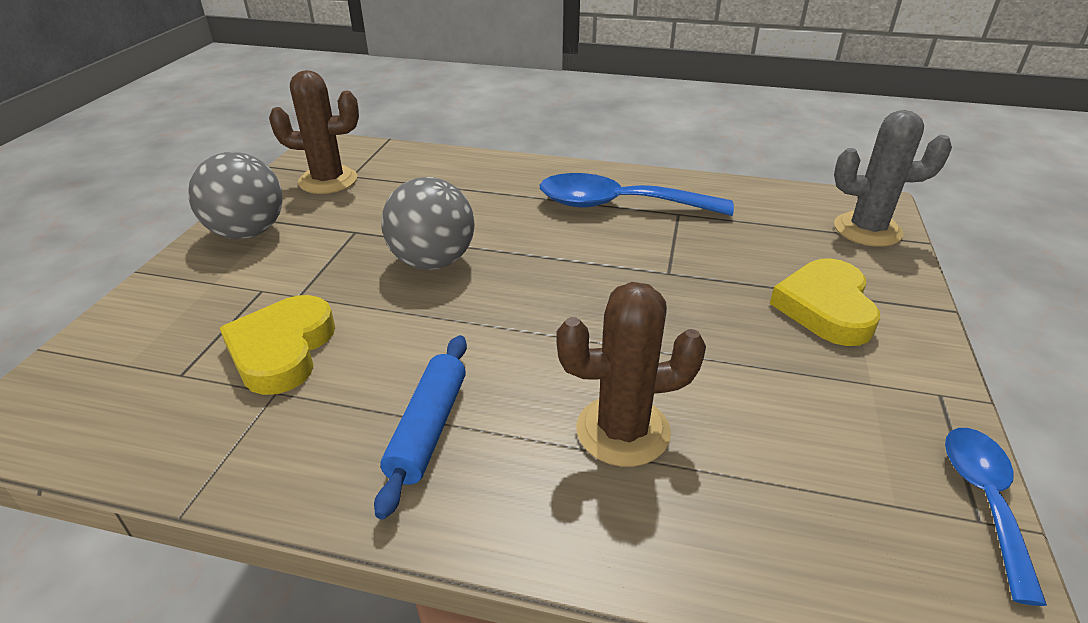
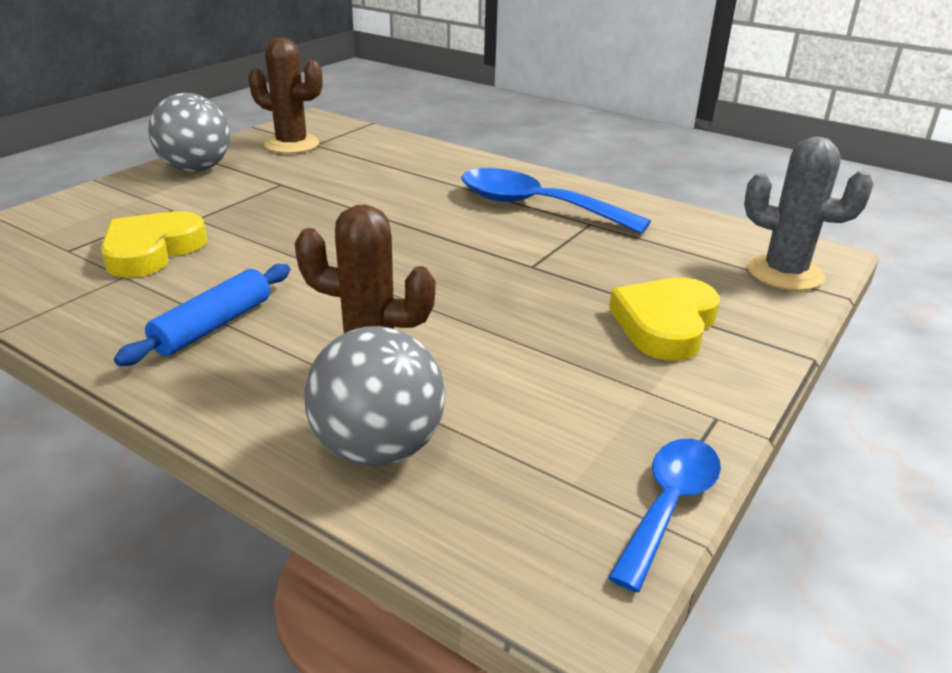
camera: 20 degrees right, 5 degrees down
grey ball [382,177,475,270] -> grey ball moved to [304,326,445,467]

